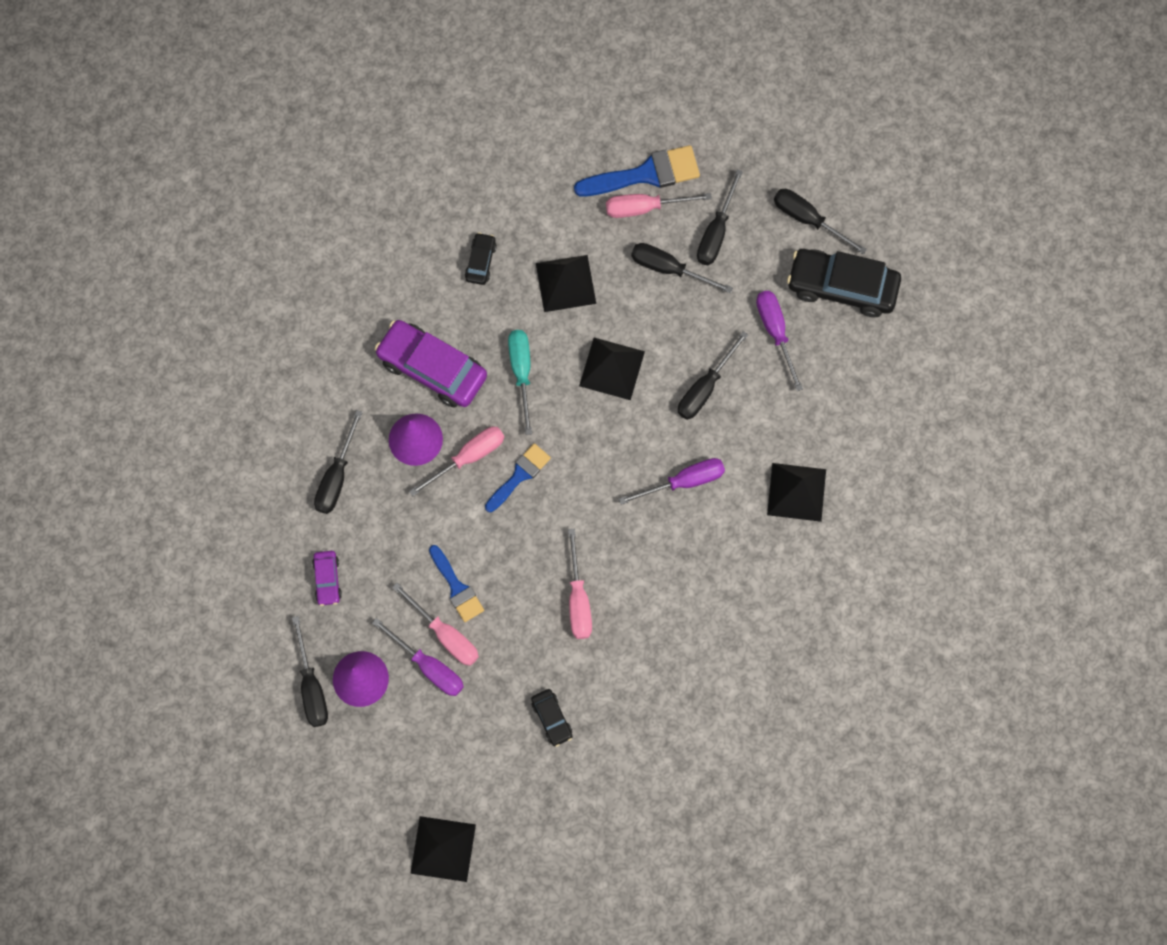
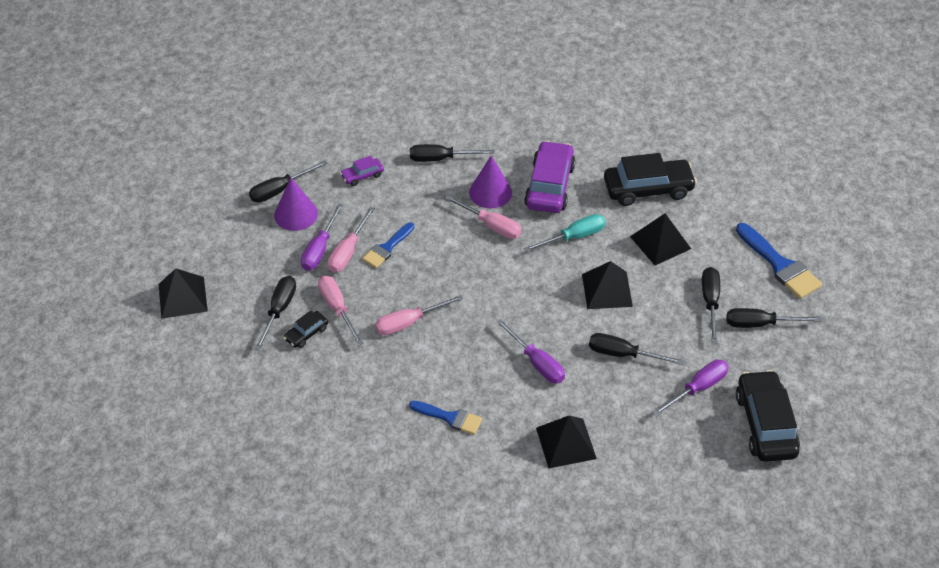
camera: 70 degrees right, 25 degrees down
black car [465,232,497,285] -> black car [604,153,697,206], size x2.08
blue brush [485,443,551,512] -> blue brush moved to [409,401,482,435]
pink screwdriver [606,193,712,218] -> pink screwdriver moved to [318,276,364,346]
black screwdriver [774,189,867,254] -> black screwdriver moved to [255,276,296,351]

